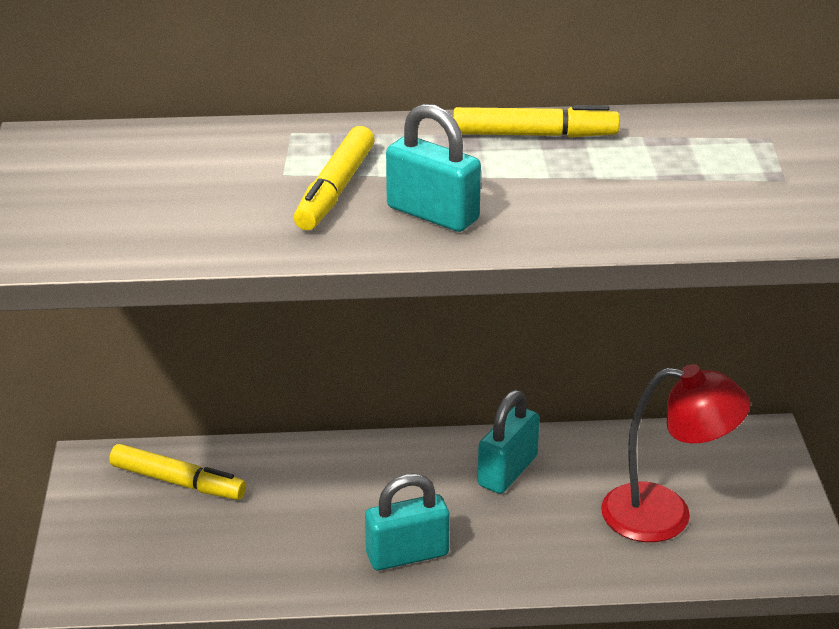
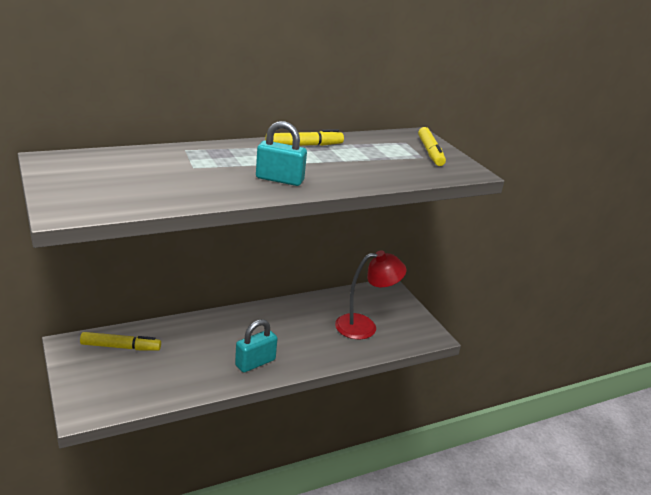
camera: 25 degrees left, 5 degrees down
yellow marker [294,126,375,230] -> yellow marker moved to [418,127,446,166]
turquoise padlock [477,390,540,494] -> none

